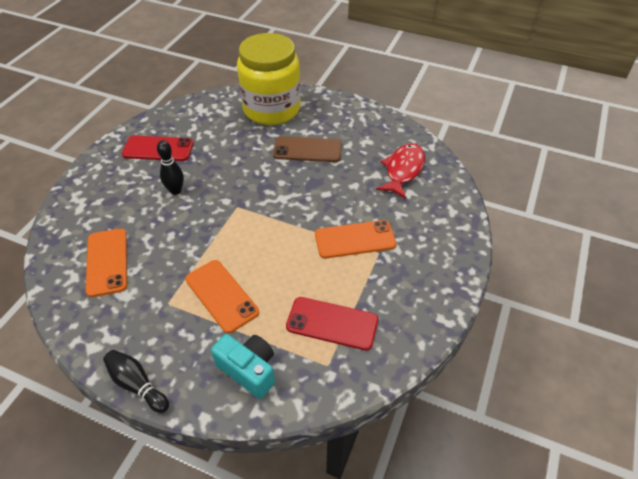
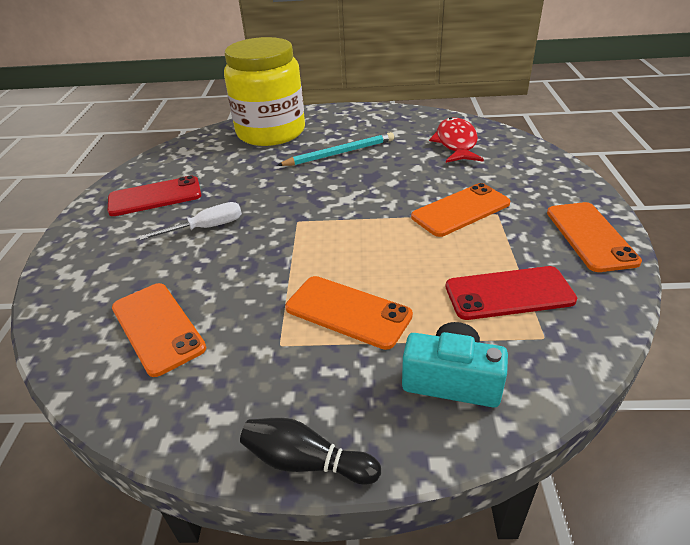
camera: 20 degrees left, 10 degrees down
black bowling pin [157,140,184,195] -> white screwdriver [139,202,242,240]
brown phone [273,136,342,162] -> turquoise pencil [277,132,394,166]
none -> orange phone [547,202,642,272]

